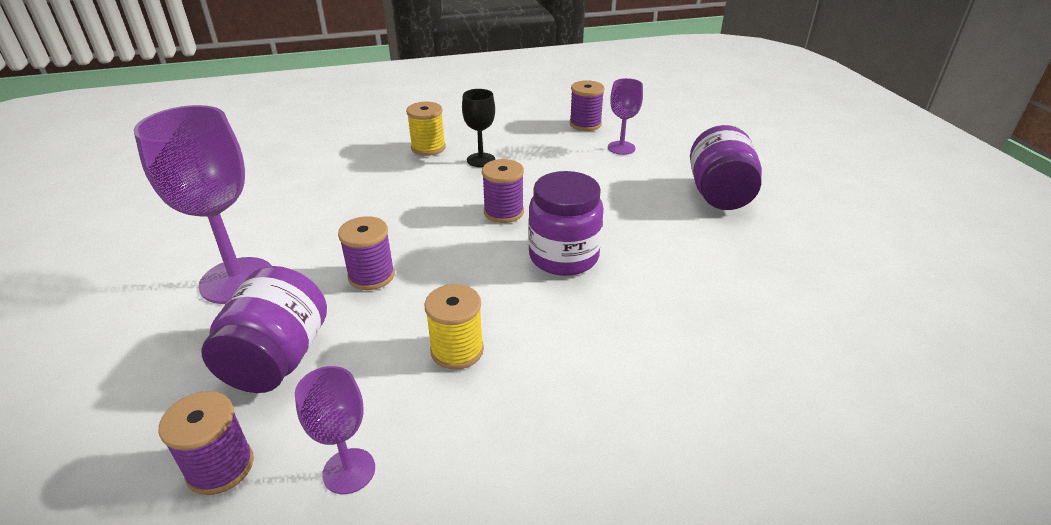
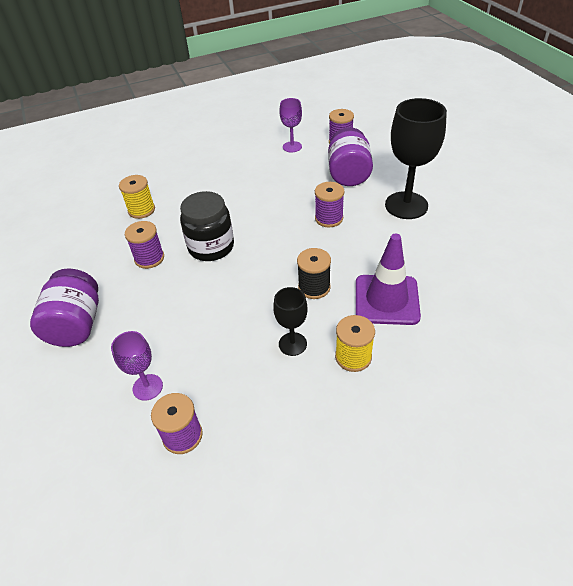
camera: 175 degrees right, 10 degrees up
purple goblet [134,105,272,304] -> black goblet [385,98,447,219]
yellow spool [424,284,484,370] -> yellow spool moved to [119,175,155,219]
purple spool [482,159,524,223] -> purple spool moved to [125,221,164,269]
purple jar [528,171,604,276] -> black jar [180,191,234,261]
none -> black spool [297,248,331,299]
none -> purple traffic cone [356,234,421,325]

